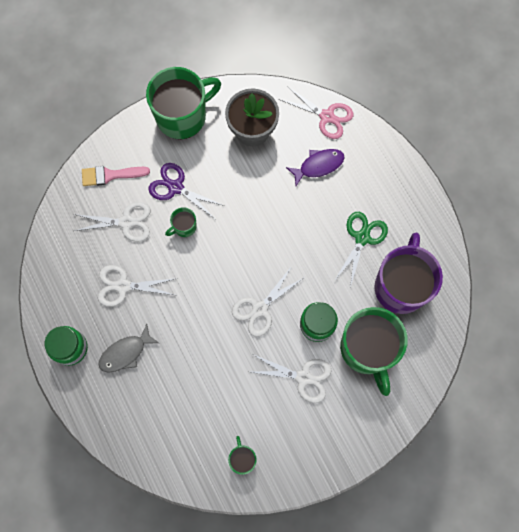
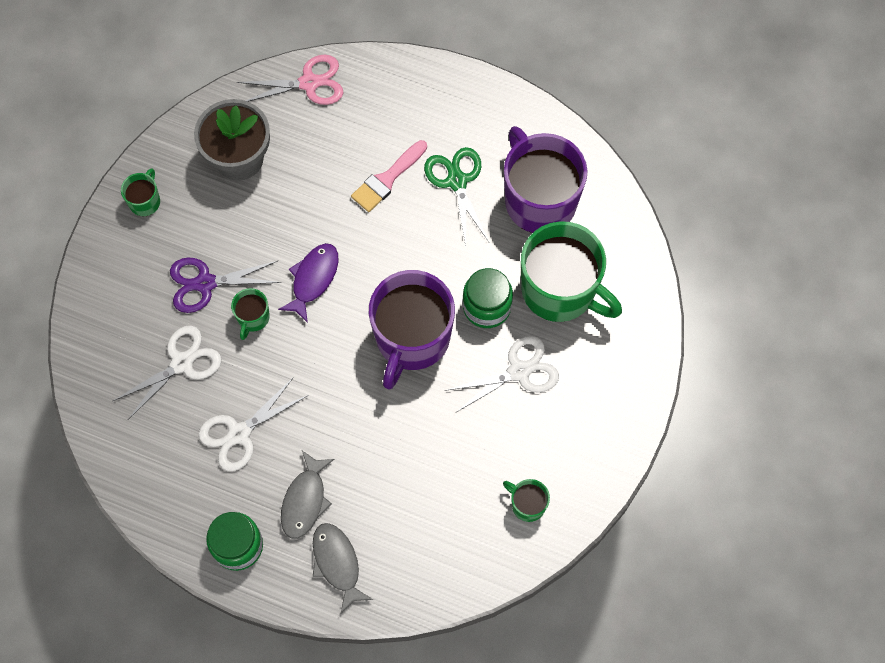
camera: 40 degrees left, 5 degrees down
pink brush [82,166,150,186] -> pink brush moved to [351,140,427,212]
green mug [146,67,221,139] -> green mug [121,168,160,216], size x0.44
white scissors [232,266,305,337] -> purple mug [369,270,455,389]
purple fish [286,149,345,186] -> purple fish moved to [278,243,338,323]
none -> grey fish [313,523,373,613]

